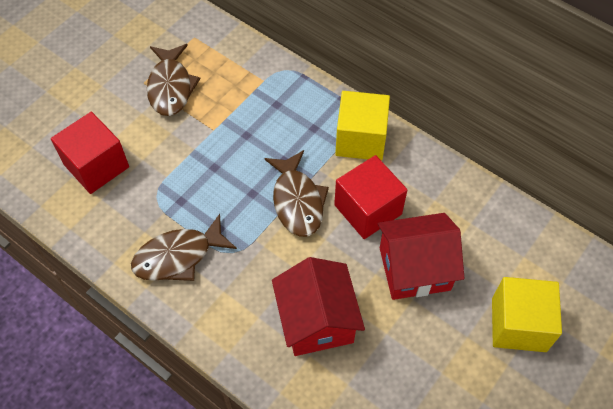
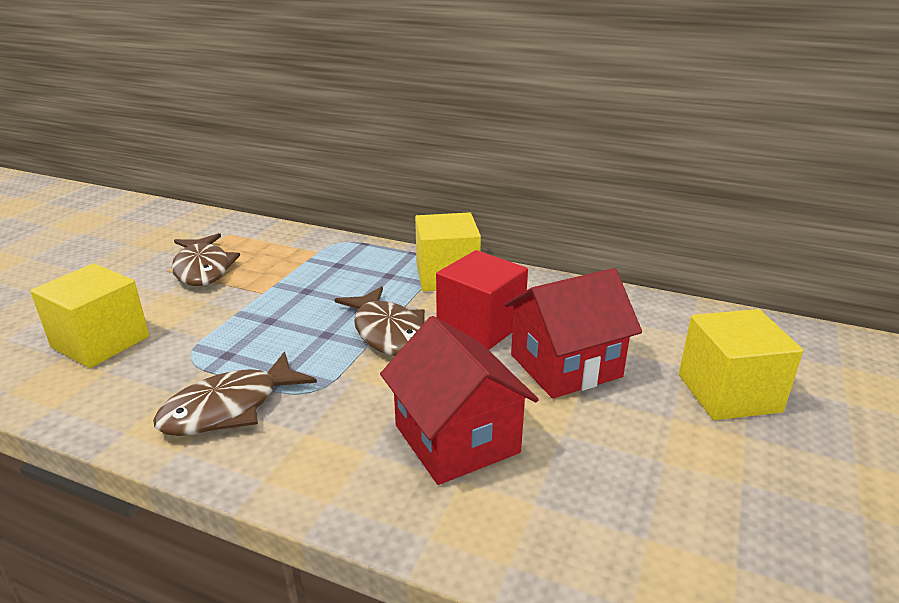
camera: 15 degrees left, 30 degrees down
red cube [51,112,129,194] -> yellow cube [30,264,149,368]

